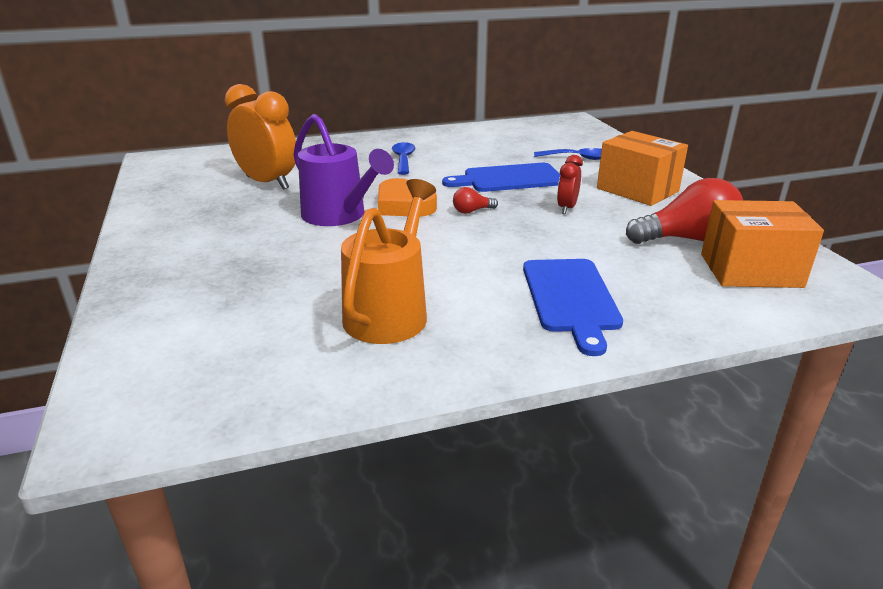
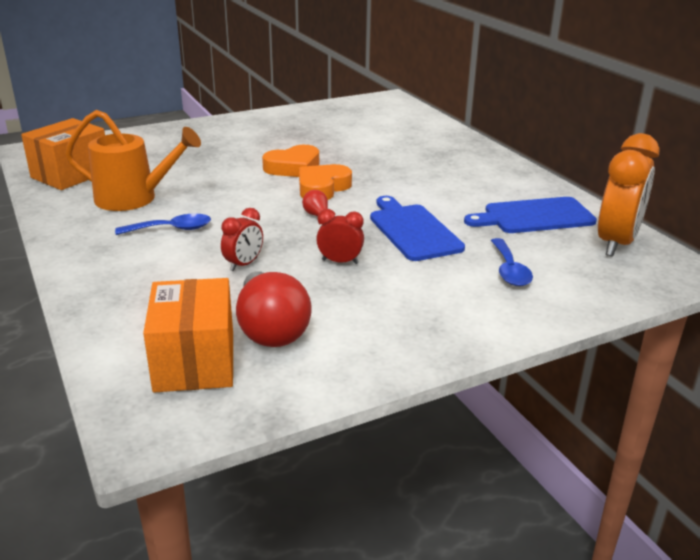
camera: 80 degrees right, 0 degrees up
orange clock [225,84,296,190] -> orange clock moved to [598,133,660,256]
purple watering can [293,114,394,226] -> orange heart [262,145,319,177]
blue spoon [392,142,415,175] -> blue spoon moved to [115,214,211,235]
blue cutting board [523,259,623,356] -> blue cutting board moved to [464,197,597,233]
orange box [597,131,688,206] -> orange box moved to [21,118,105,190]
none -> red clock [221,208,263,272]

